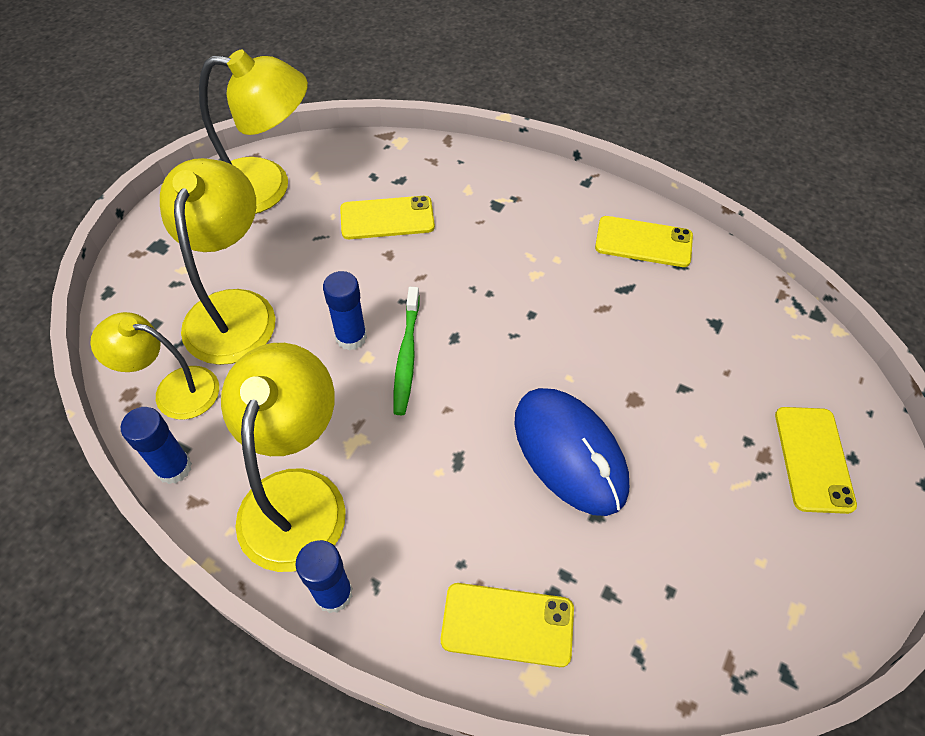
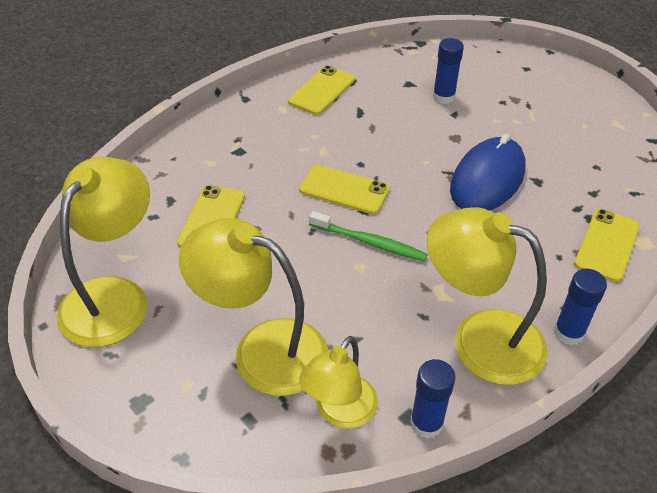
camera: 70 degrees left, 10 degrees down
blue glue stick [323,271,367,350] -> blue glue stick moved to [433,38,464,104]
blue mouse [514,388,629,516] -> blue mouse turned 45 degrees counterclockwise [450,133,526,211]
yellow phone [775,407,857,514] -> yellow phone moved to [299,165,390,214]

